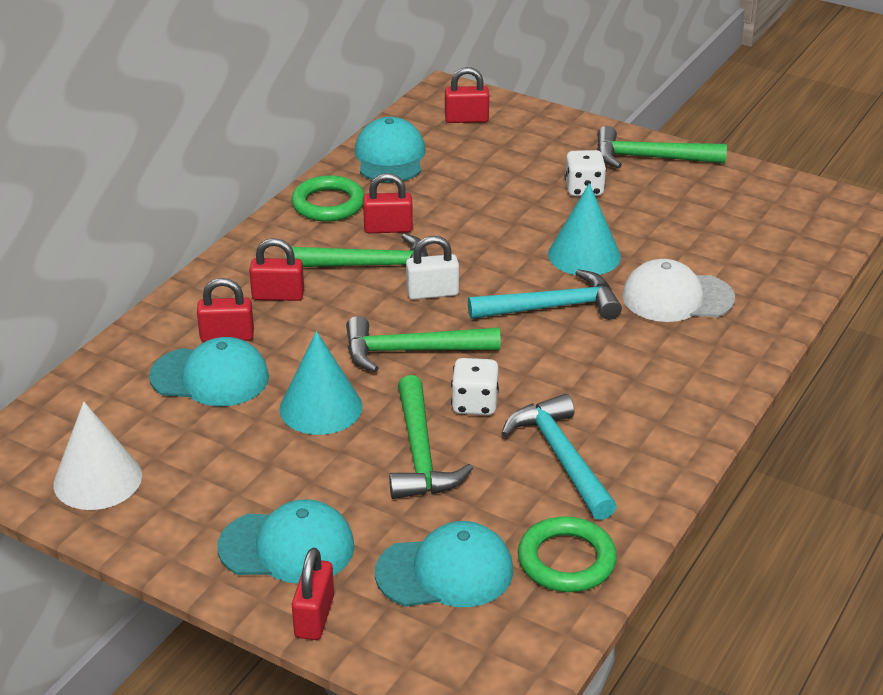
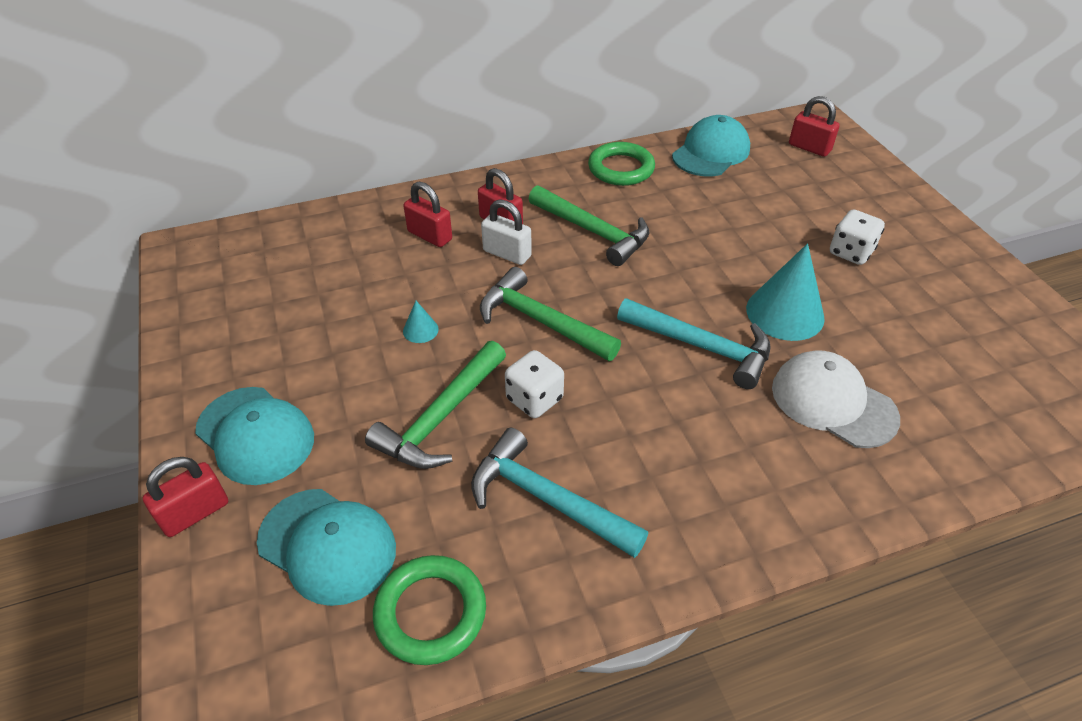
camera: 40 degrees right, 10 degrees up
white cone [53,402,142,510] -> none
turquoise cap [149,337,269,406] -> none
turquoise cone [279,331,363,435] -> turquoise cone [403,301,439,343], size x0.45
red padlock [363,173,413,233] -> none
white padlock [406,236,459,300] -> white padlock moved to [481,199,532,265]
turquoise hammer [501,394,617,520] -> turquoise hammer turned 75 degrees counterclockwise [471,428,648,558]
green hammer [597,126,727,169] -> none

